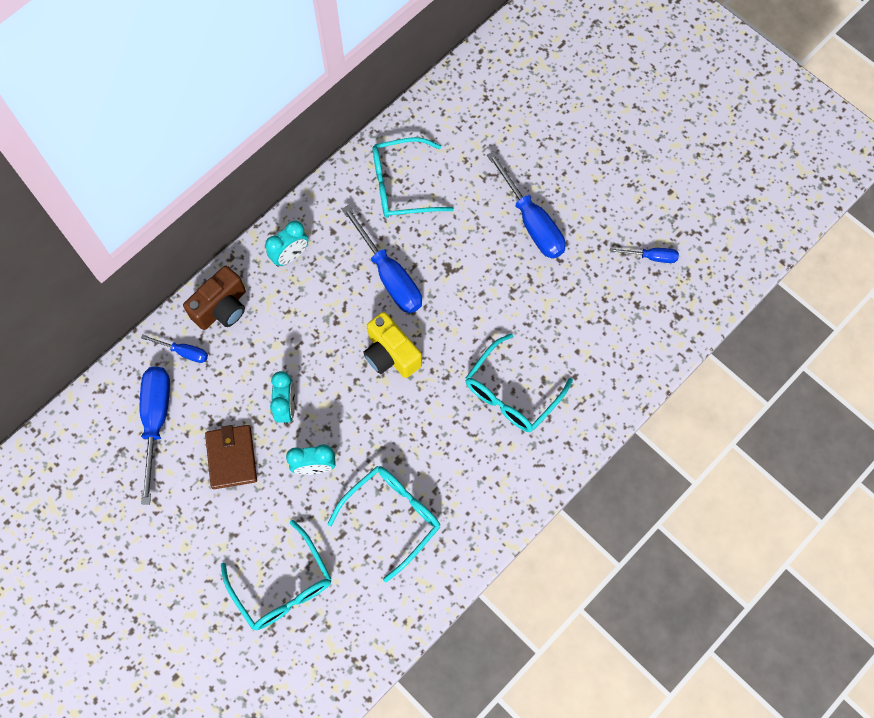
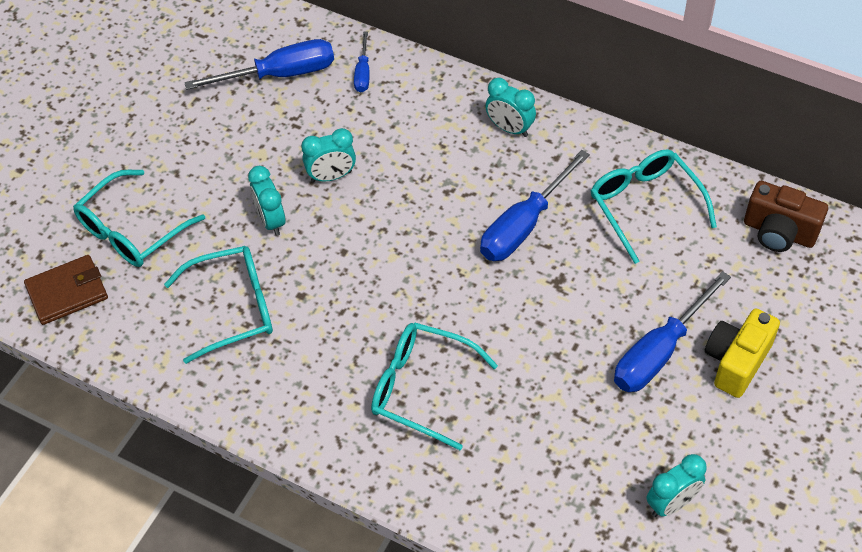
camera: 75 degrees right, 15 degrees down
brown camera [183,266,246,330] -> brown camera moved to [744,181,828,252]
brown wallet [205,425,257,489] -> brown wallet moved to [24,255,108,325]
turquoise glasses [328,466,440,582] -> turquoise glasses turned 45 degrees counterclockwise [164,246,273,364]
yellow camera [363,312,422,378] -> yellow camera moved to [705,308,780,398]
blue screwdriver [610,248,679,263] -> turquoise clock [646,454,707,517]

